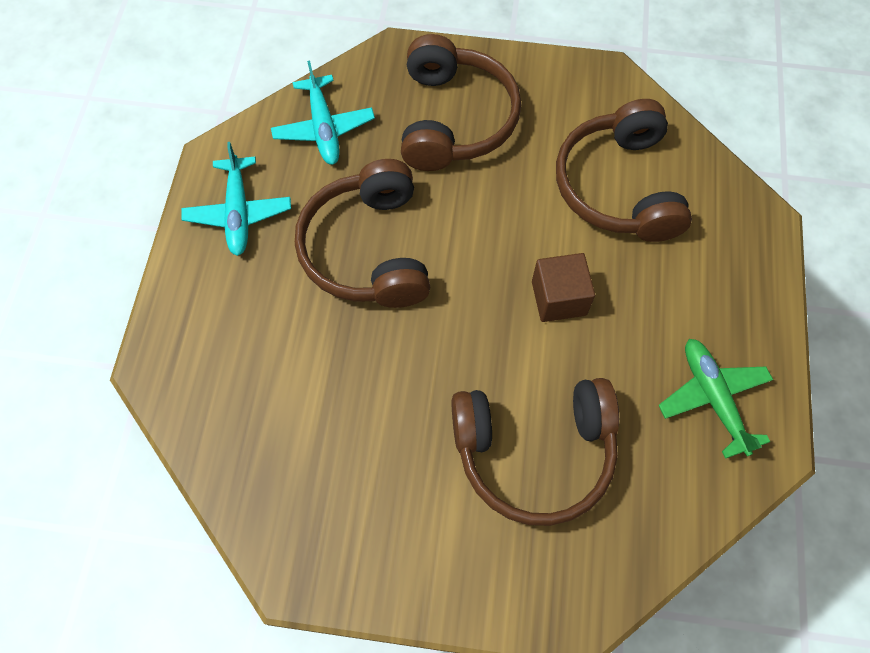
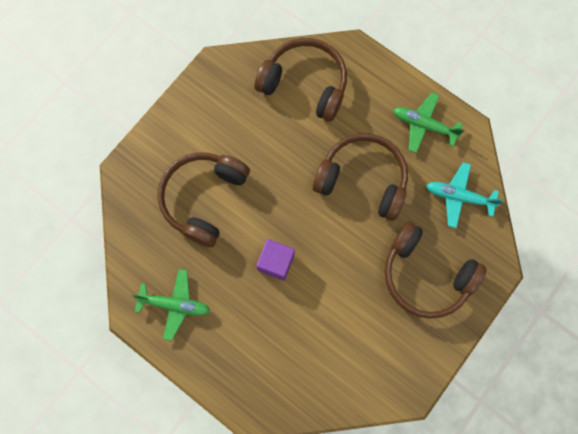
camera: 120 degrees right, 10 degrees up
turquoise plane [181,142,291,256] -> green plane [393,93,465,153]
brown cube [532,253,595,322] -> purple cube [256,239,295,281]
brown headphones [556,99,692,242] -> brown headphones moved to [254,38,347,122]

